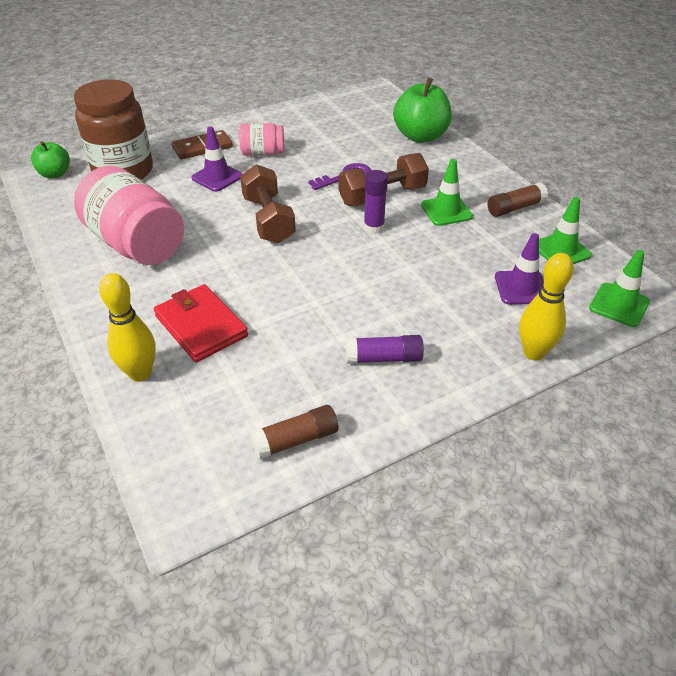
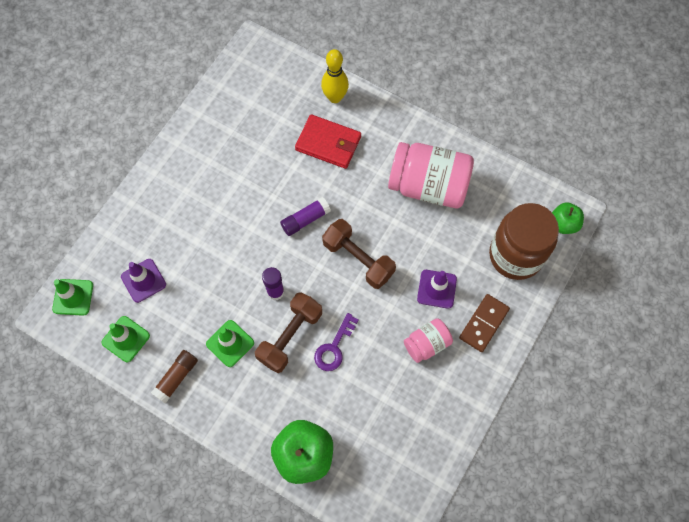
camera: 150 degrees right, 25 degrees up
brown glue stick [250,405,338,459] -> none
purple glue stick [346,335,424,364] -> purple glue stick moved to [280,197,331,236]
yellow bowling pin [519,253,574,360] -> none

